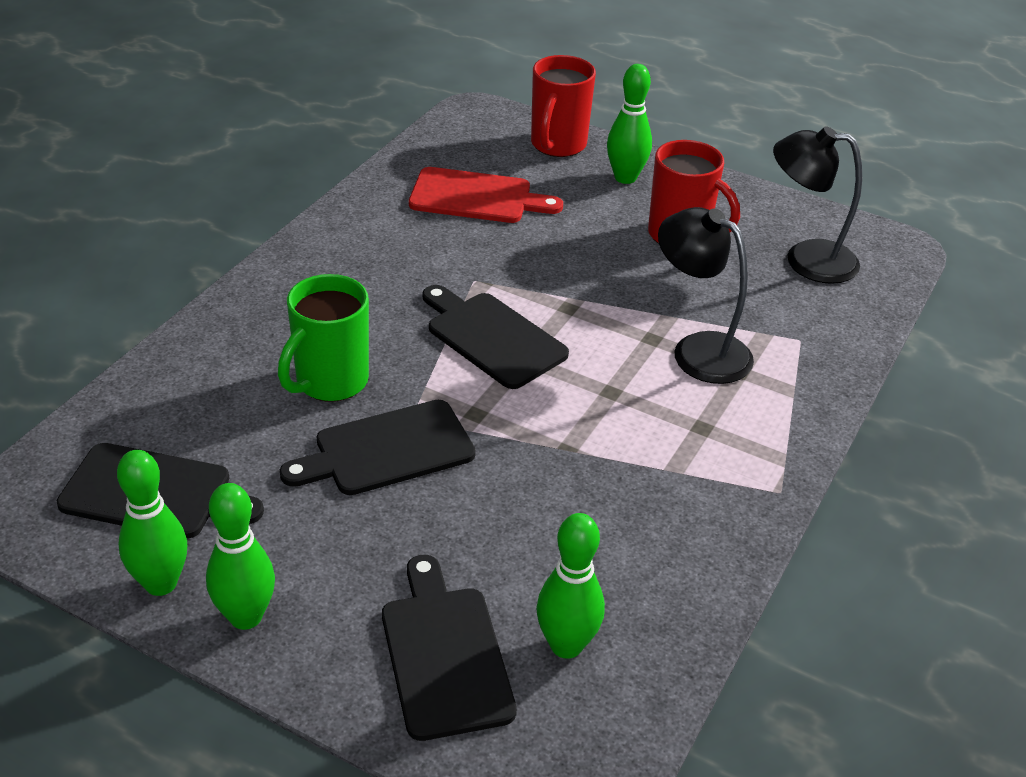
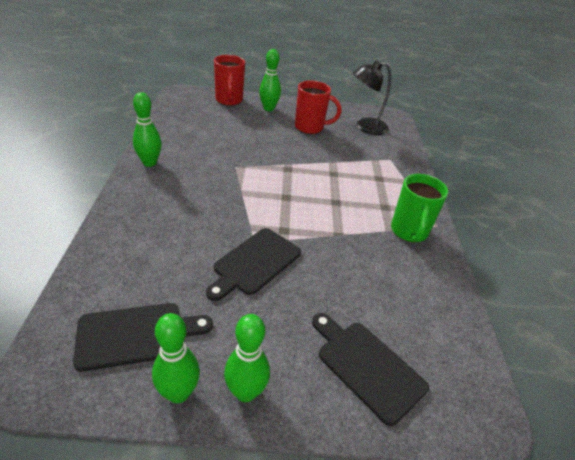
camera: 30 degrees left, 0 degrees up
green mug [278,274,369,402] -> green mug moved to [391,174,448,242]
red cutting board [409,167,563,223] -> none
black cutting board [423,285,569,389] -> none
green bowling pin [536,513,605,659] -> green bowling pin moved to [133,92,162,167]
black lamp [658,207,754,384] -> none

